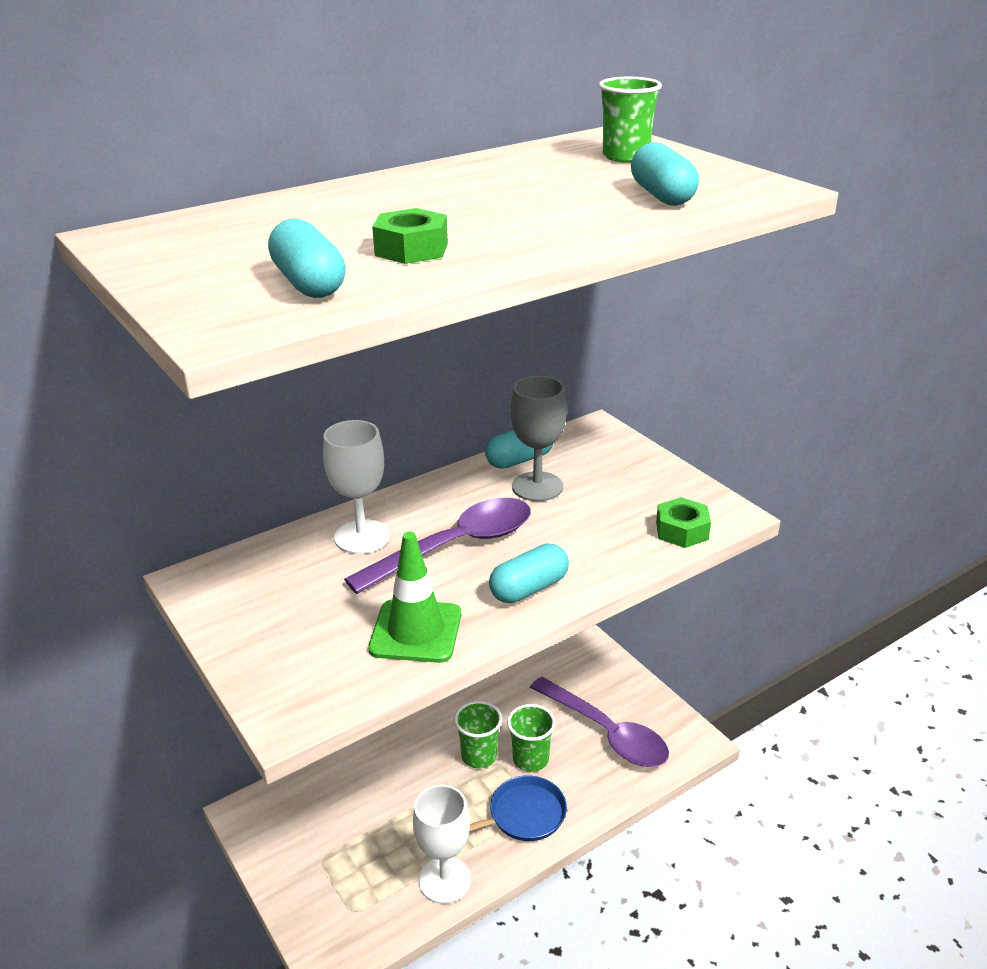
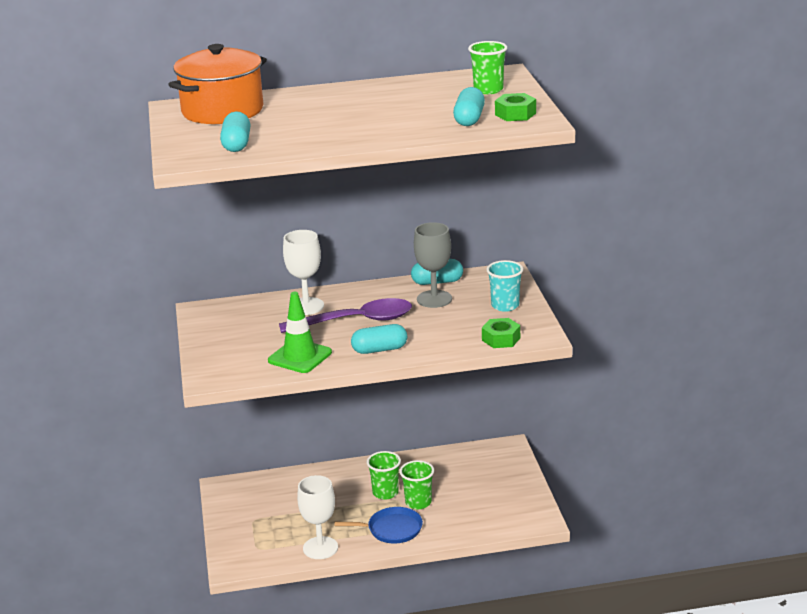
camera: 25 degrees right, 5 degrees down
green nut [372,208,448,264] -> green nut moved to [495,93,536,121]
purple spoon [530,677,669,767] -> none
none -> orange pot [168,44,267,124]
none -> turquoise cup [486,260,523,312]

